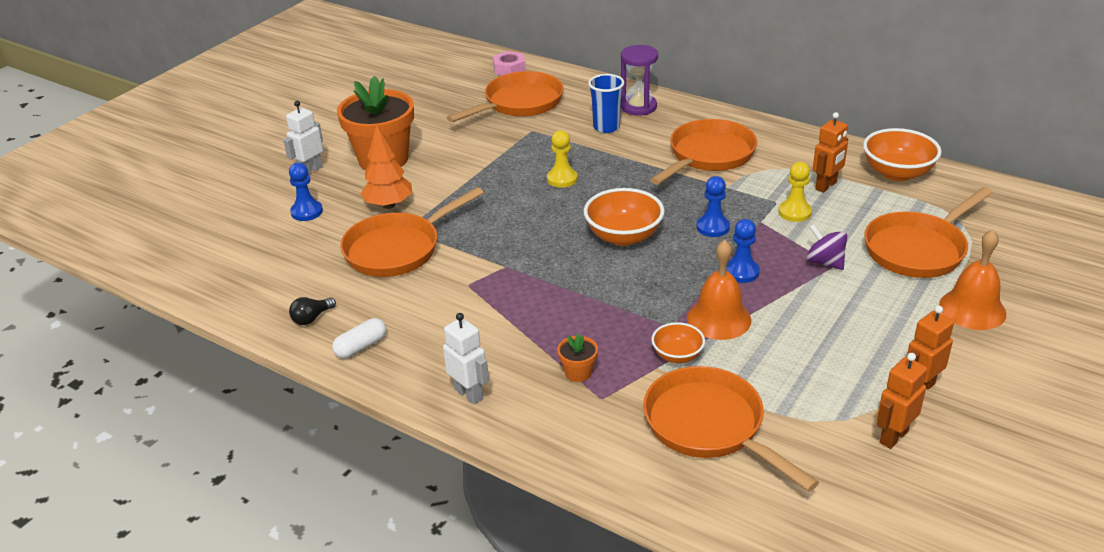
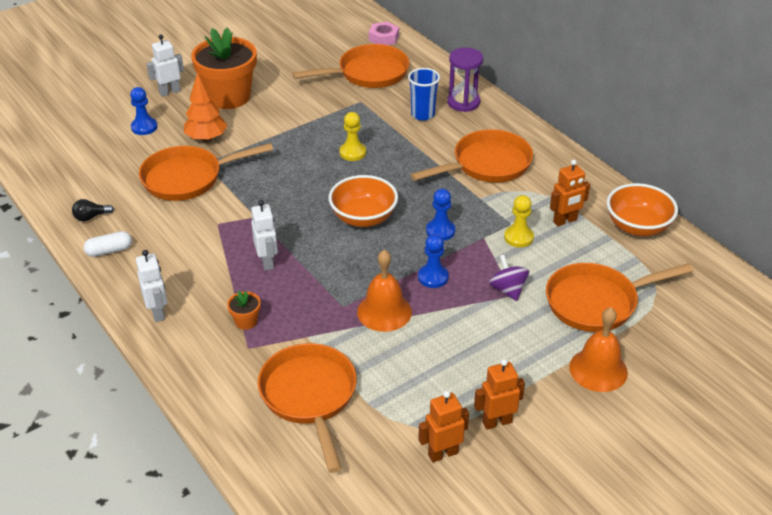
camera: 20 degrees right, 5 degrees up
orange bowl [651,322,705,363] -> none
none -> white robot [251,200,278,271]

